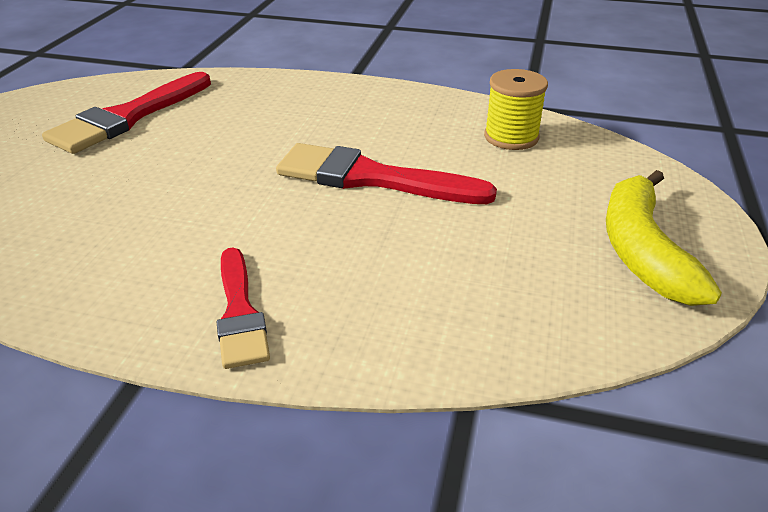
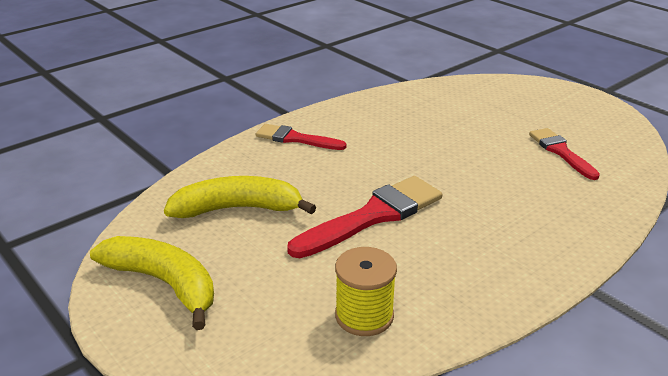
camera: 125 degrees right, 5 degrees down
red brush [42,72,211,154] -> red brush [529,128,600,180], size x0.62
none -> yellow banana [164,176,316,218]

